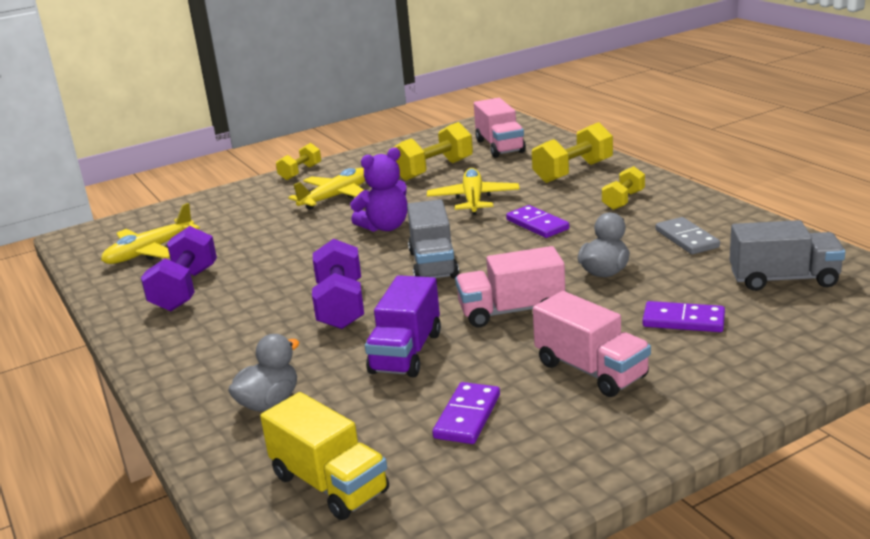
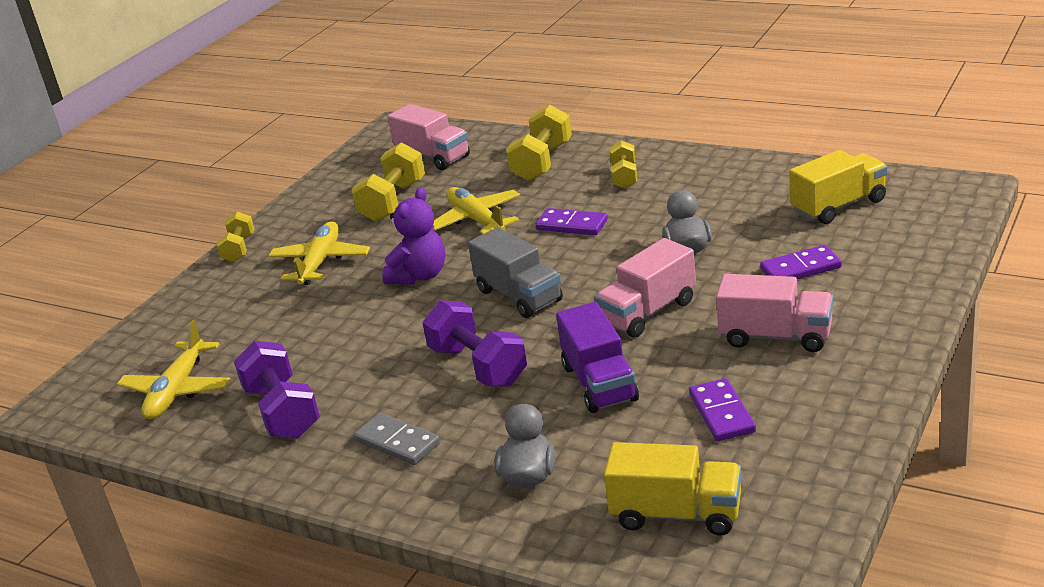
camera: 30 degrees left, 5 degrees up
grey domino [656,217,720,254] -> grey domino moved to [354,413,440,465]
grey truck [729,220,845,291] -> yellow truck [789,150,888,224]

